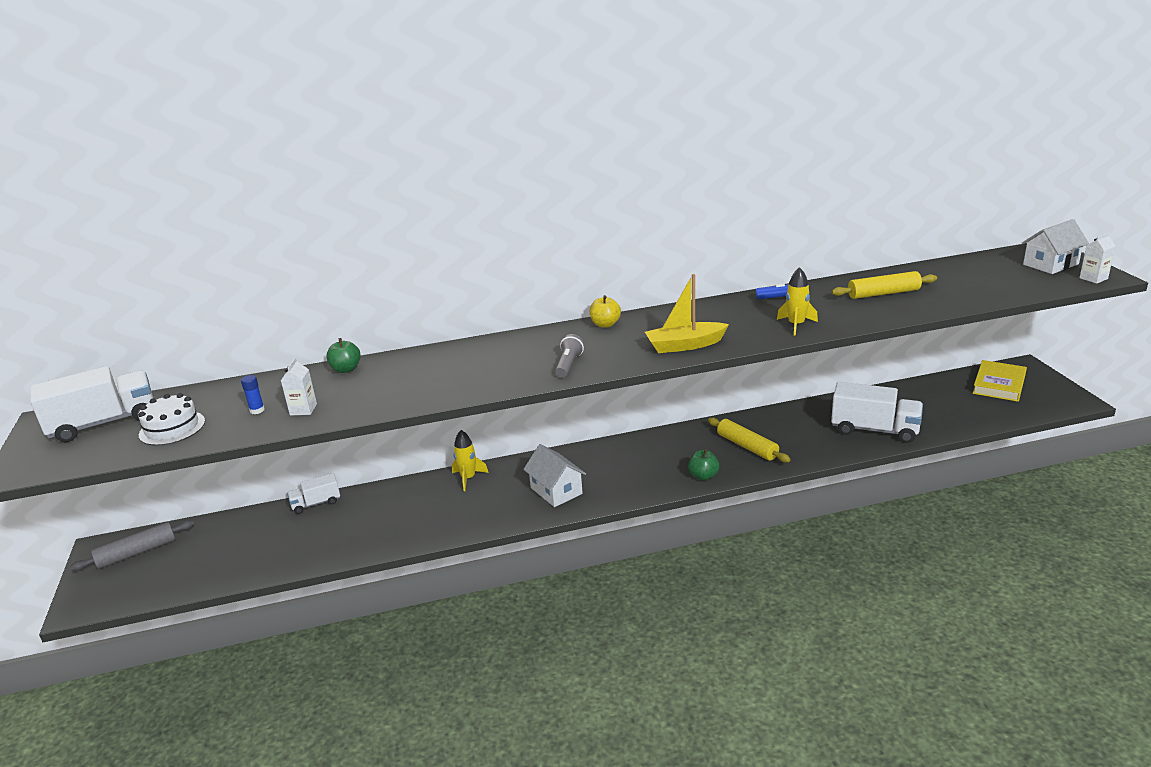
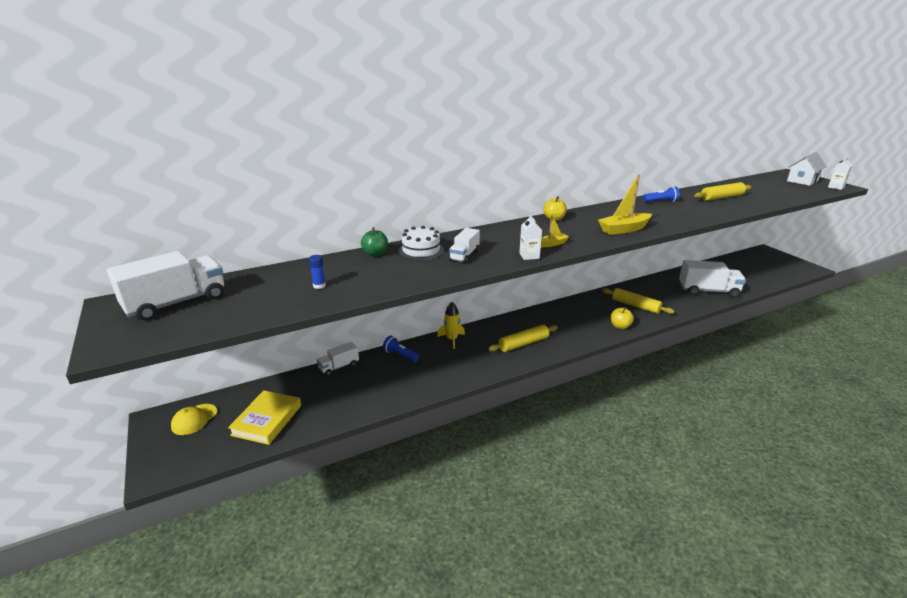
camera: 15 degrees left, 0 degrees up
grey rolling pin [70,520,194,571] -> yellow cap [171,404,217,435]
white cake [138,393,205,445] -> white cake moved to [398,226,444,260]
white carton [281,357,317,416] -> white carton moved to [519,215,542,260]
white house [523,444,586,507] -> yellow rolling pin [488,325,558,352]
grey flashlight [555,334,584,378] -> yellow boat [541,214,569,247]
green apple [688,449,719,480] -> yellow apple [611,307,634,329]
yellow rocket [777,267,818,335] -> none
yellow book [973,360,1027,402] -> yellow book moved to [228,390,301,445]
none -> blue flashlight [383,335,419,362]
none -> white truck [449,228,480,264]

